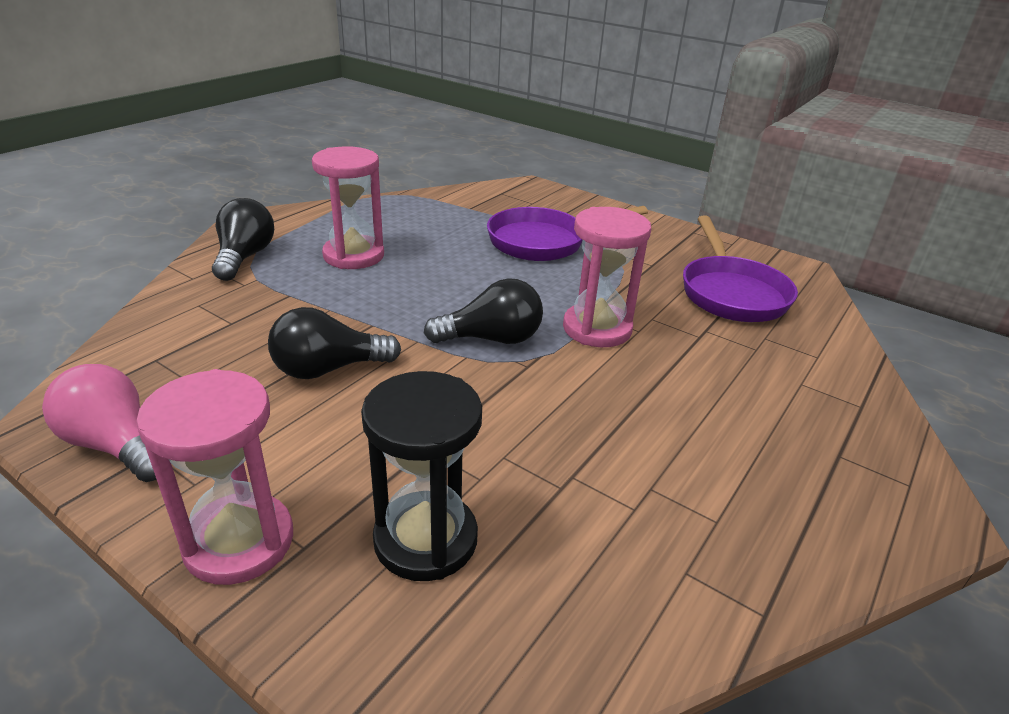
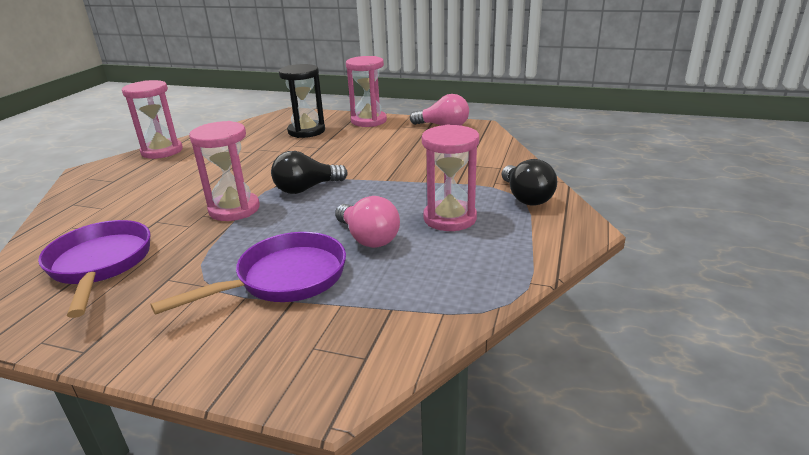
camera: 165 degrees right, 5 degrees down
black light bulb [268,307,401,379] -> none
none -> pink hourglass [122,80,183,159]
none -> pink light bulb [335,196,400,248]

